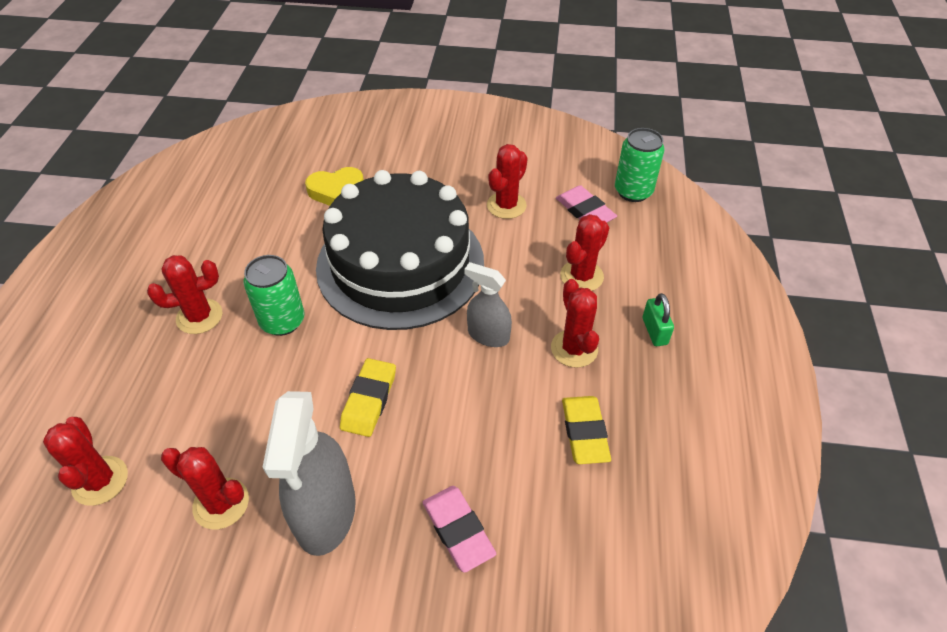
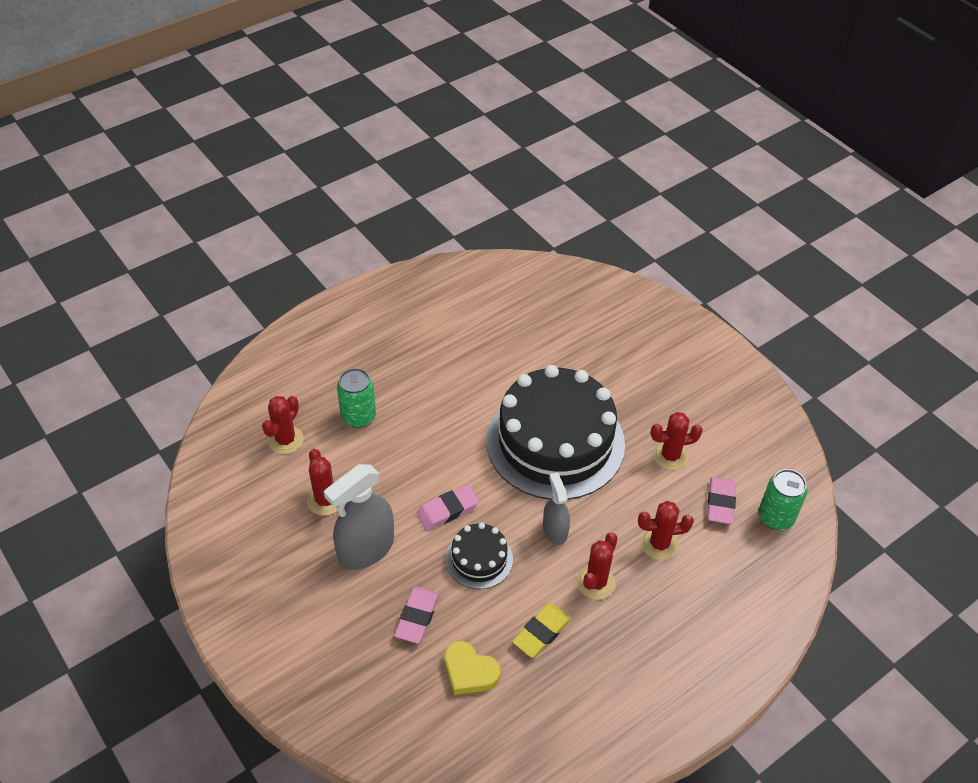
camera: 45 degrees right, 0 degrees up
red cactus [147,255,222,334] -> none
green can [243,255,304,336] -> green can moved to [337,368,376,428]
yellow heart [305,167,364,206] -> yellow heart moved to [445,641,500,695]
yellow eraser [340,358,396,437] -> pink eraser [417,485,479,530]
green padlock [643,293,674,346] -> none
none -> black cake [446,523,513,589]

